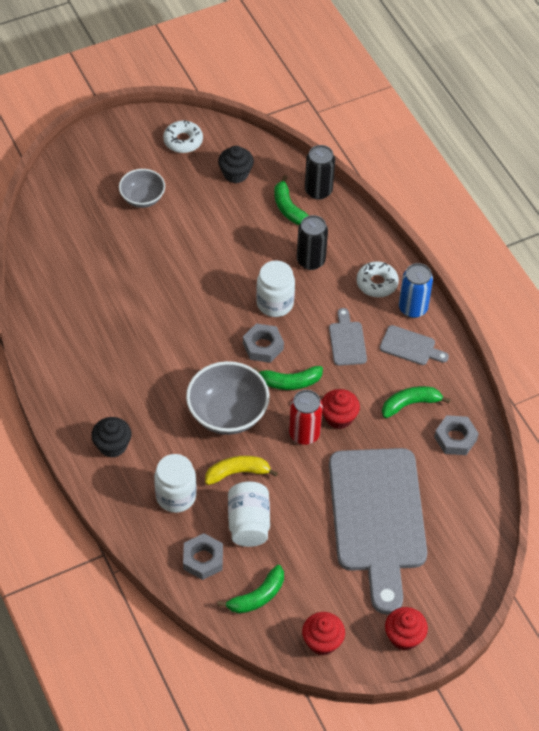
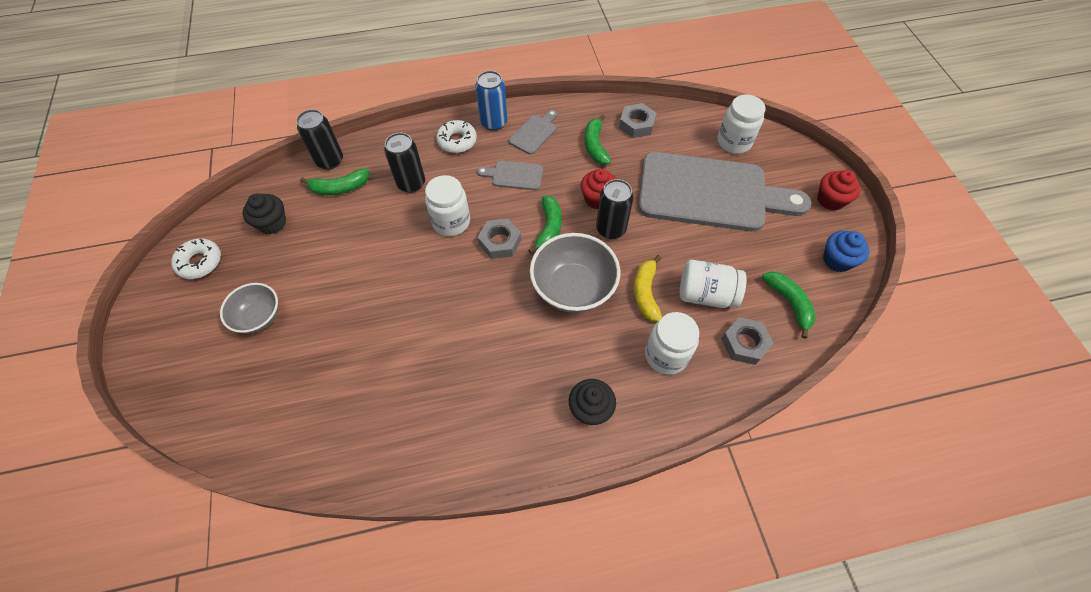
camera: 75 degrees left, 5 degrees up
red can [289,390,323,445] -> black can [596,179,634,239]
red cupcake [302,612,345,655] -> blue cupcake [823,231,869,272]
none -> white jar [717,95,766,154]

